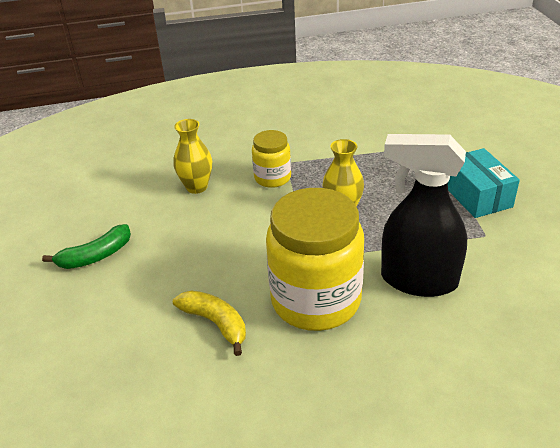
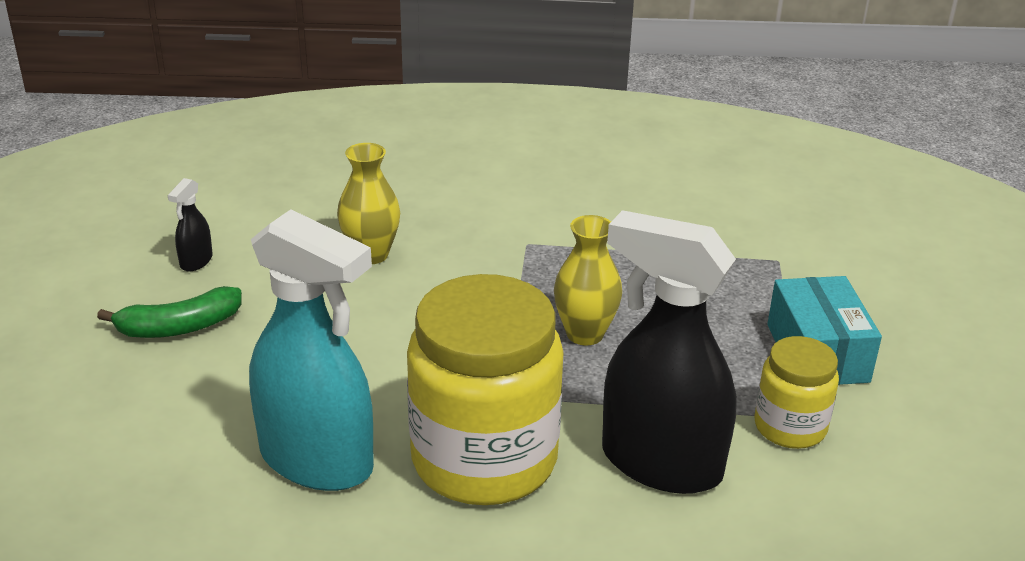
camera: 10 degrees right, 5 degrees down
yellow banana [173,290,246,356] -> turquoise spray bottle [249,209,374,491]
yellow jar [252,130,291,188] -> yellow jar moved to [754,336,839,449]
none -> black spray bottle [168,178,213,272]

